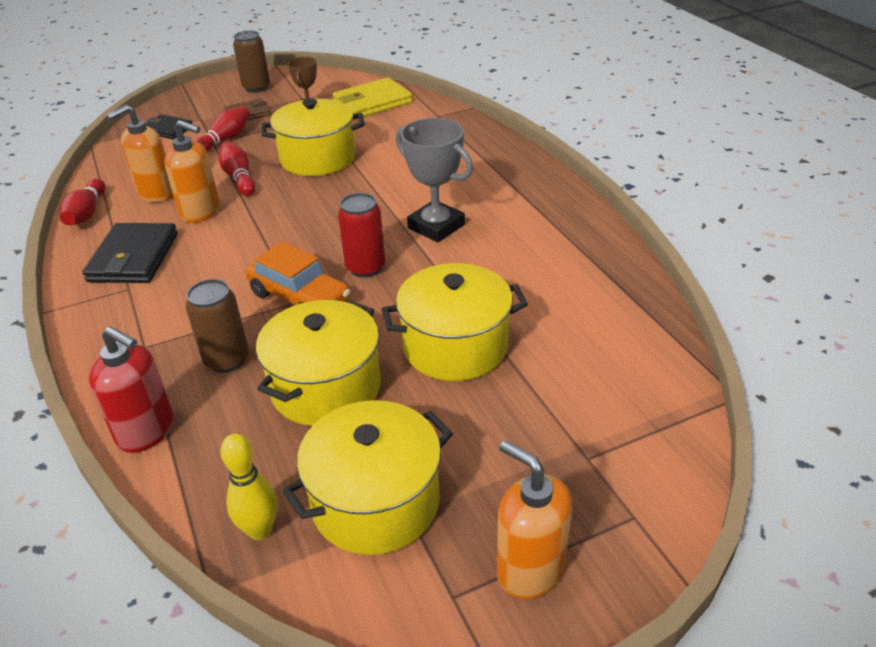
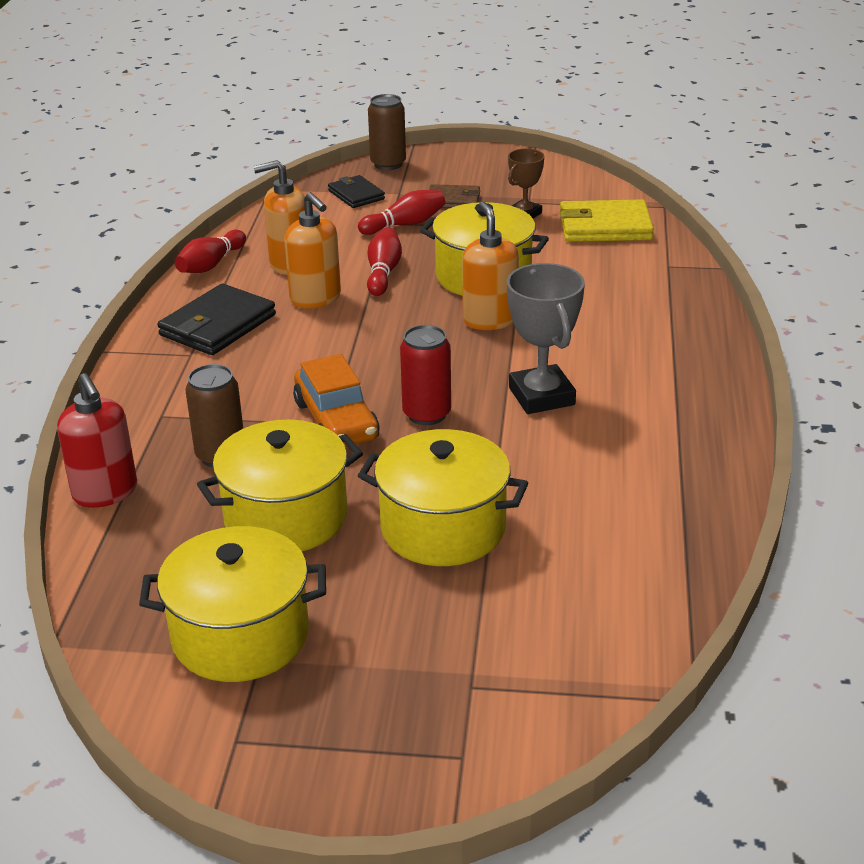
camera: 30 degrees right, 5 degrees down
yellow bowling pin [220,434,277,540] -> none
brown can [233,31,270,93] -> brown can moved to [368,94,406,170]
orange soap dispenser [497,440,572,599] -> orange soap dispenser moved to [462,202,519,330]

